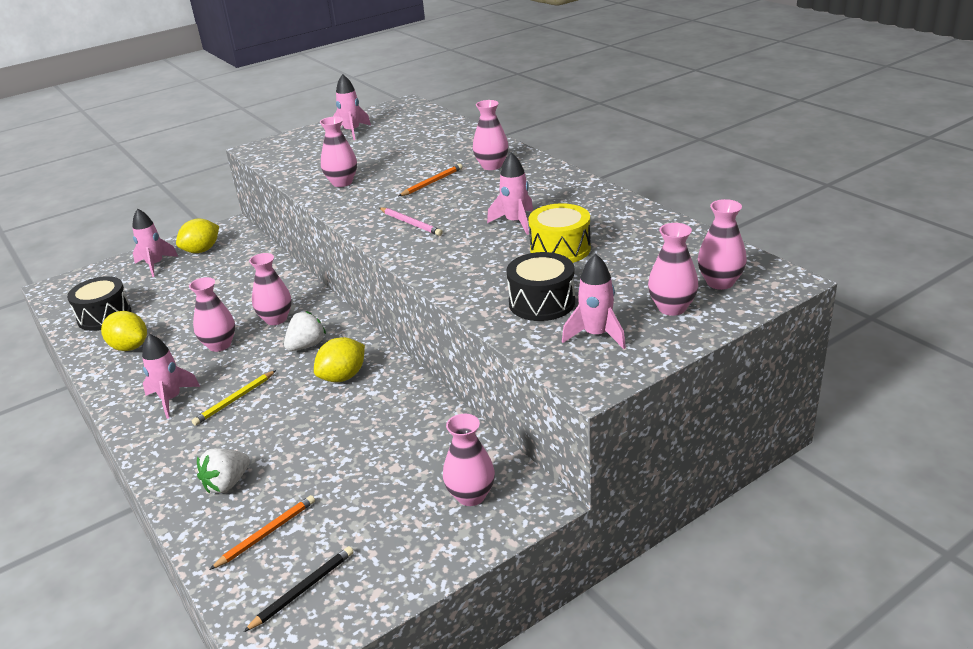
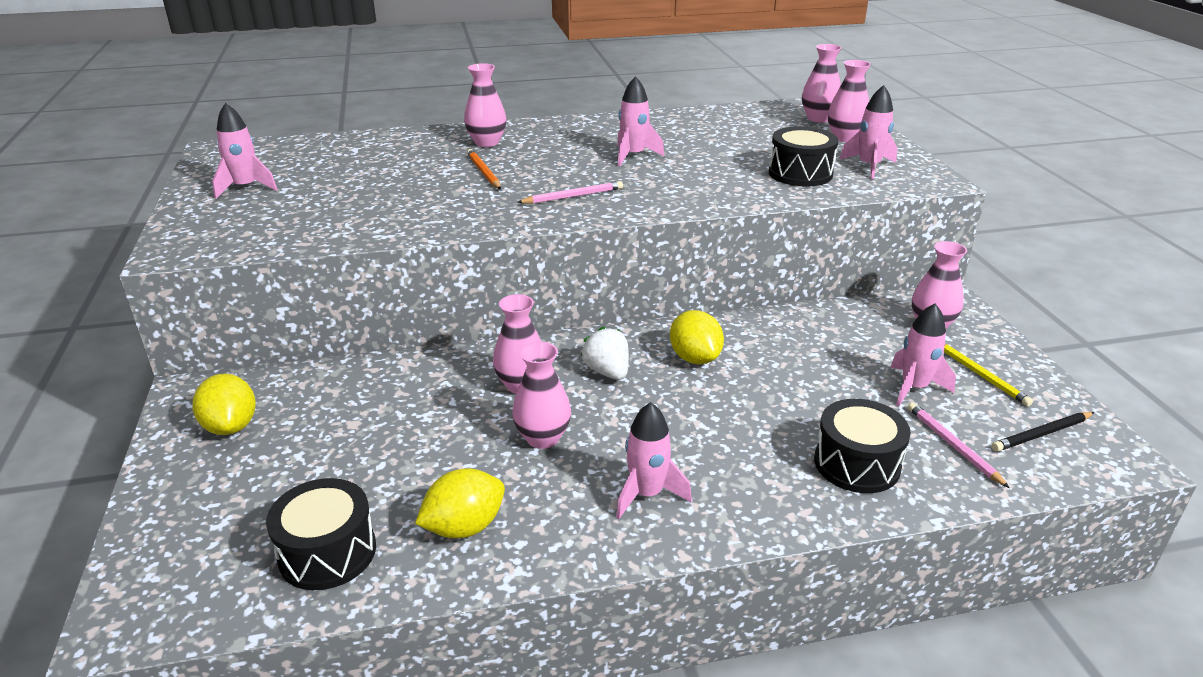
camera: 70 degrees left, 0 degrees up
pink rocket [132,209,178,277] -> pink rocket moved to [890,303,956,406]
yellow pencil [192,370,276,426] -> yellow pencil moved to [944,344,1033,406]
white strawberry [197,448,250,493] -> black drum [814,399,911,493]
orange pencil [209,495,315,570] -> pink pencil [908,402,1010,488]
black pencil [244,546,354,632] -> black pencil turned 90 degrees counterclockwise [992,412,1095,452]
pink vase [320,117,357,187] -> none
yellow drum [528,203,591,263] -> none

